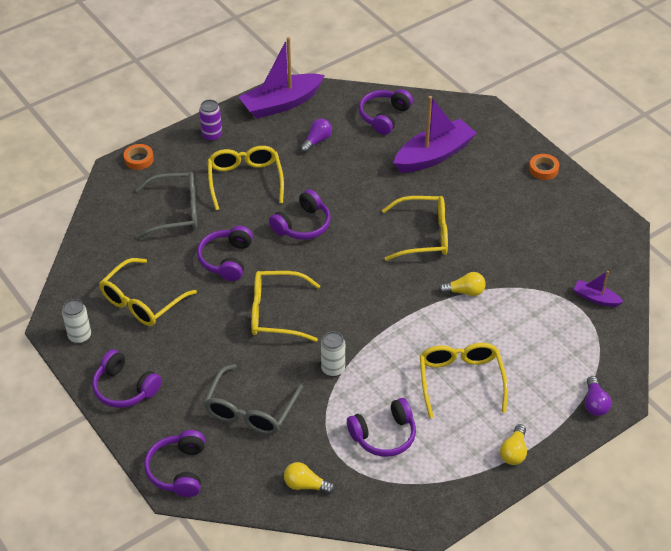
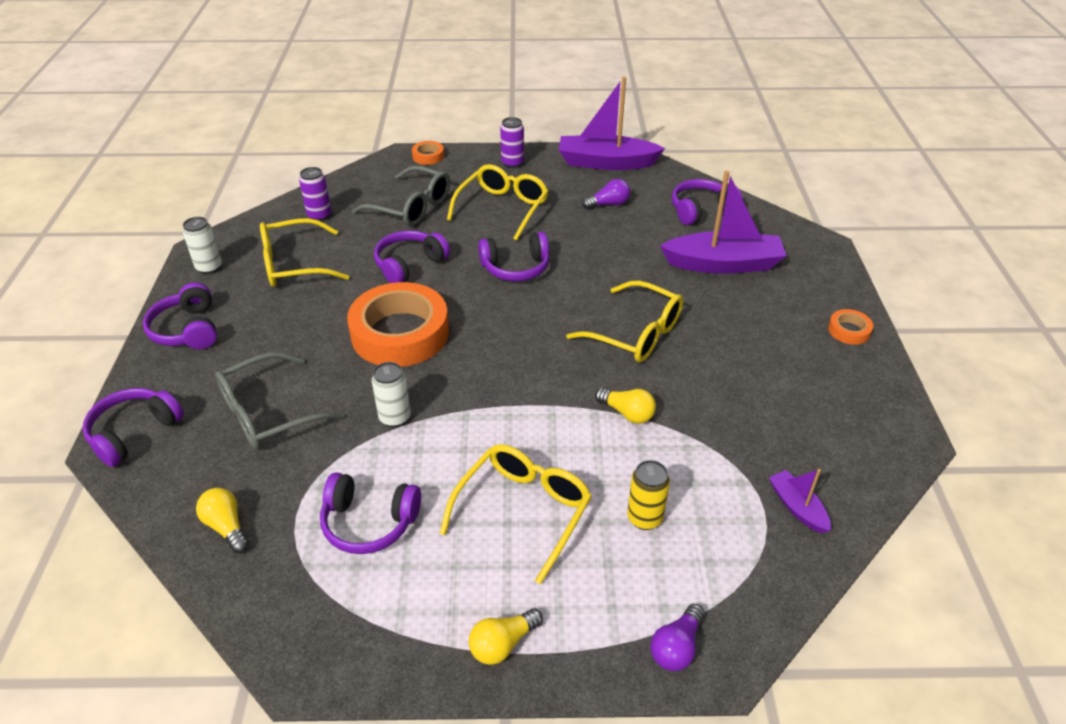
camera: 35 degrees right, 5 degrees down
yellow glasses [251,271,320,342] -> orange tape [347,282,449,367]
none -> purple can [299,167,332,221]
none -> yellow can [627,460,670,530]

